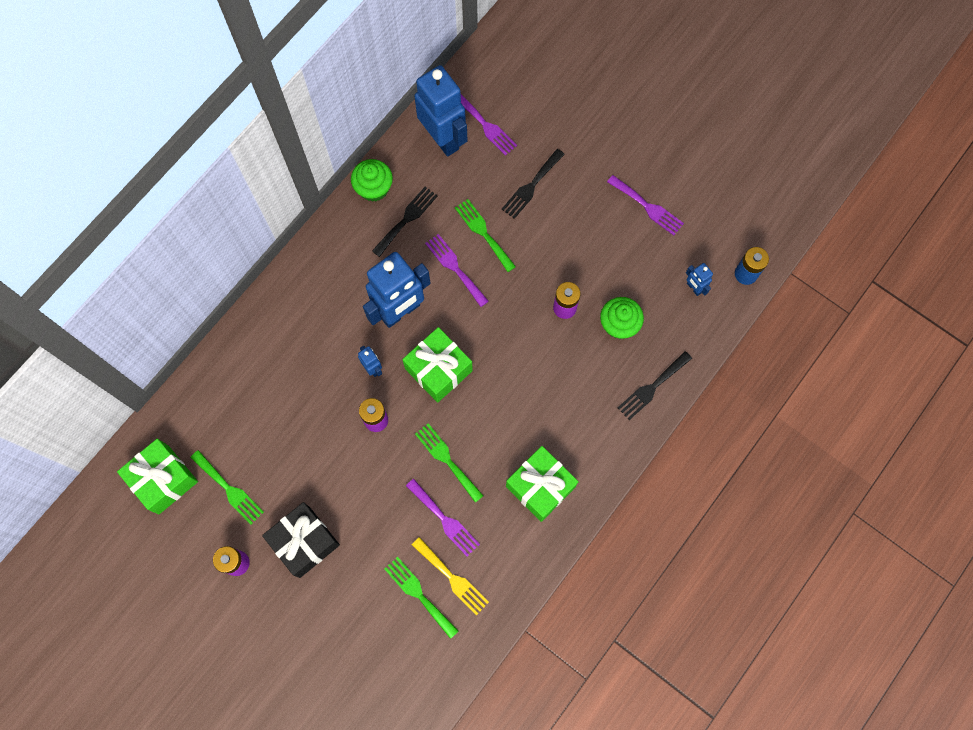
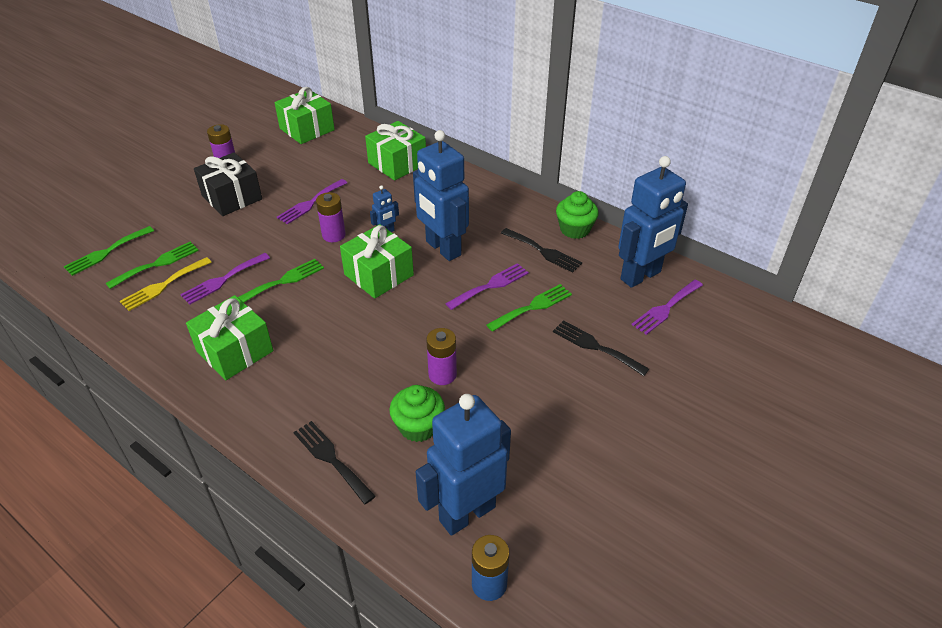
camera: 90 degrees right, 30 degrees down
green fork [191,450,264,525] -> green fork moved to [64,226,154,276]
purple fork [607,175,684,235] -> purple fork moved to [277,179,347,224]
blue robot [686,263,713,296] -> blue robot [416,394,511,536], size x2.32
none -> green gift [365,121,426,181]

